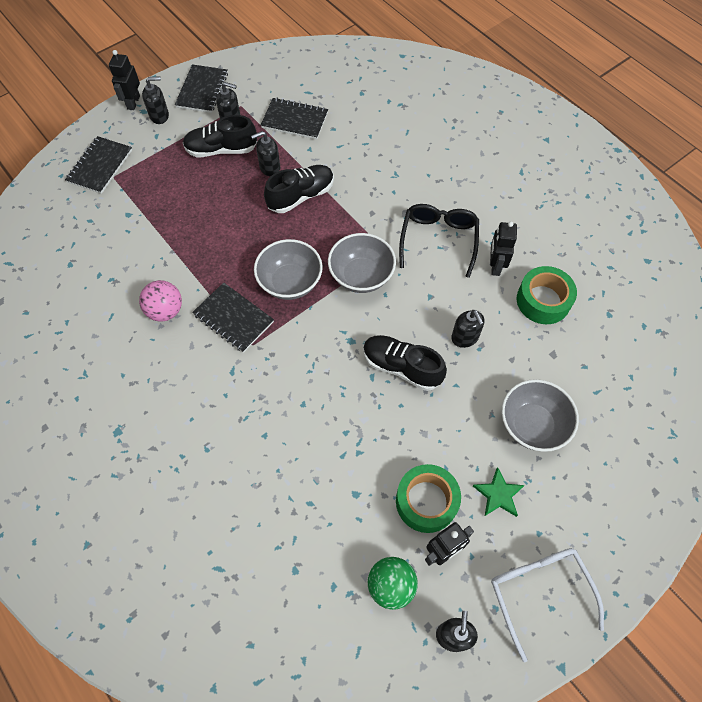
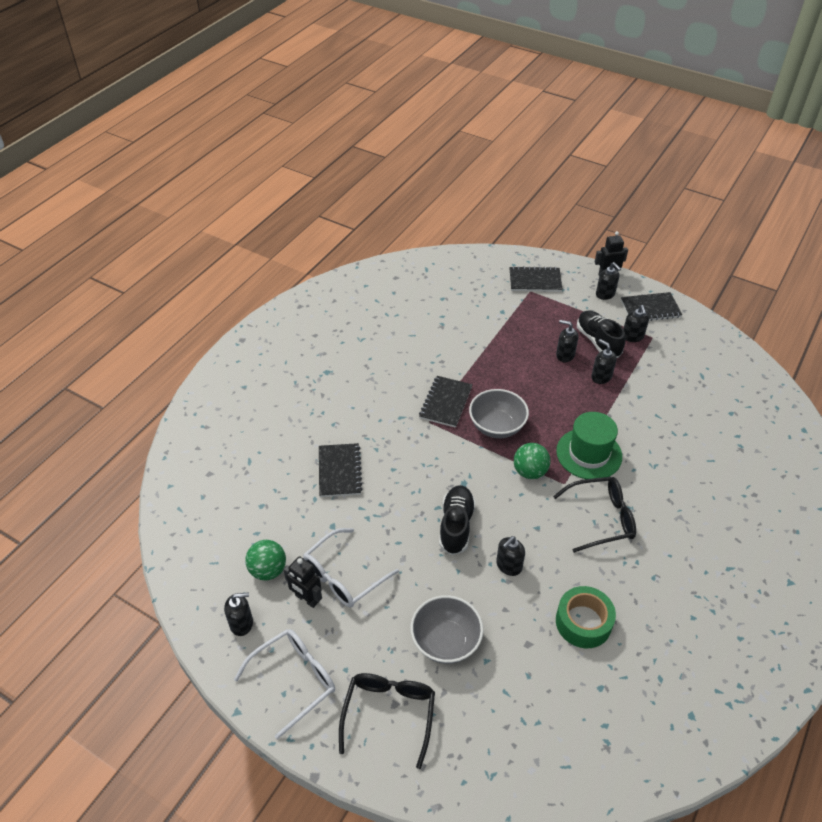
camera: 70 degrees right, 15 degrees down
pink ball [139,280,182,322] -> none
black notebook [261,98,328,139] -> black notebook moved to [319,443,363,497]
black shoe [264,165,334,213] -> none
grey bowl [328,233,396,293] -> green ball [514,443,551,479]
green tape [396,464,461,533] -> white glasses [303,528,399,608]
green star [473,467,525,517] -> none
black robot [490,221,517,276] -> none
none -> black glasses [339,673,435,769]
none -> black soap dispenser [556,320,578,362]
none -> green hat [556,412,622,479]

